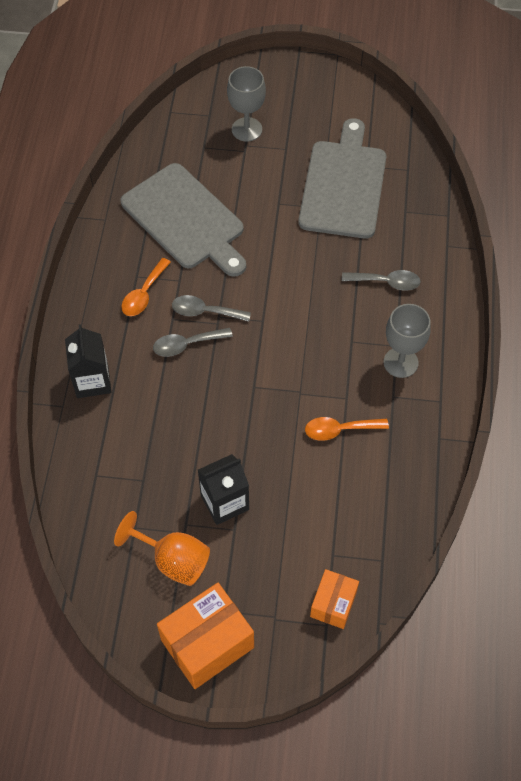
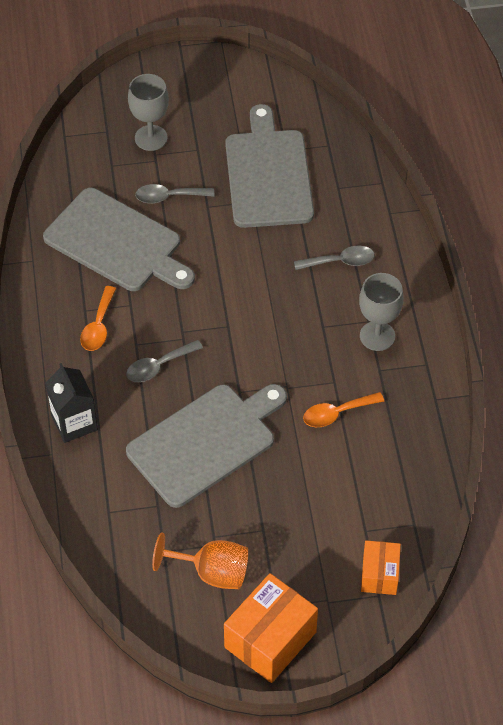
camera: 15 degrees left, 5 degrees down
grey spoon [172,295,251,322] -> grey spoon moved to [135,184,214,204]
black carton [198,454,249,525] -> none
none -> grey cutting board [126,384,287,508]

